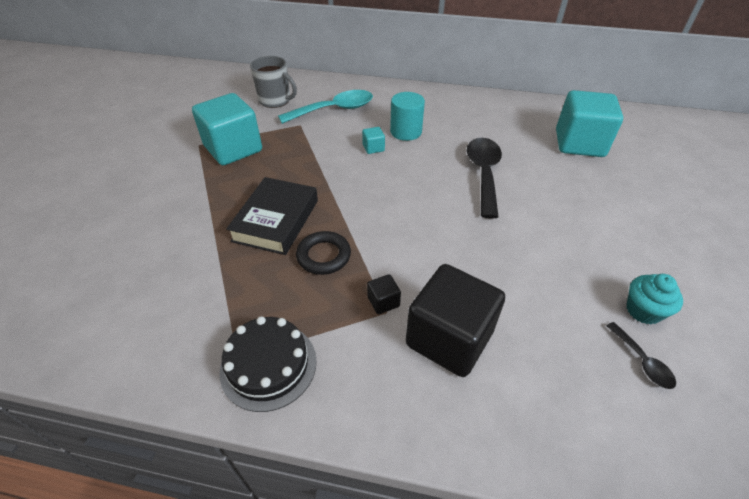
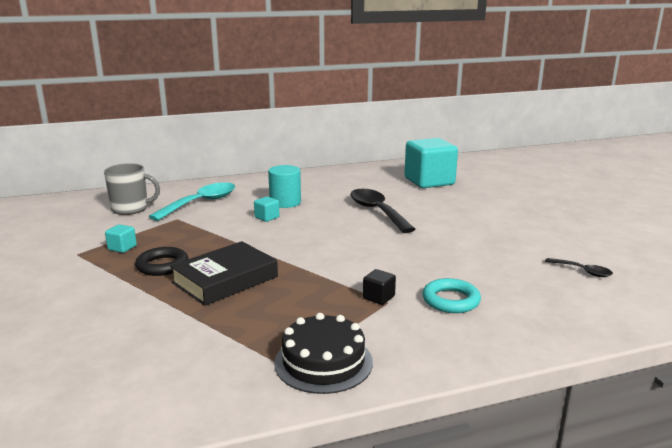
camera: 30 degrees left, 25 degrees down
turquoise cube [192,93,262,165] -> turquoise cube [105,224,137,253], size x0.40
black book [226,177,318,255] -> black book turned 60 degrees clockwise [170,241,278,306]
black ring [296,231,351,275] -> black ring moved to [135,247,188,276]
black cube [406,264,505,377] -> turquoise ring [422,278,481,313]
turquoise cupcake [626,274,683,324] -> none

